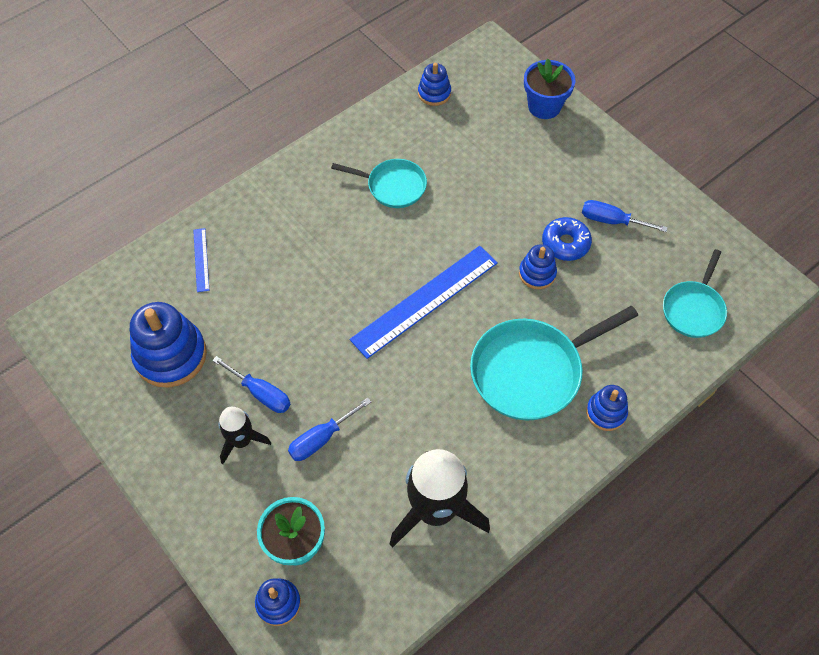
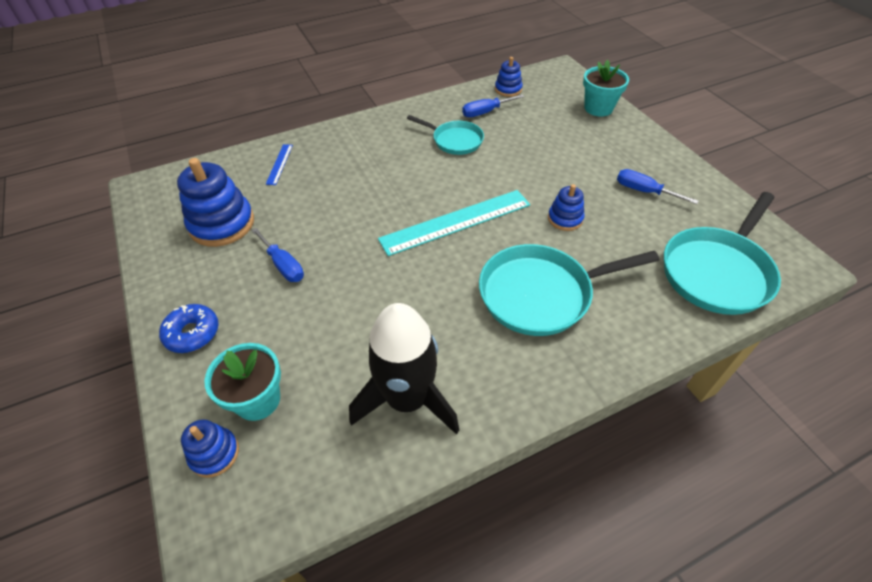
camera: 15 degrees right, 10 degrees down
black rocket [218,407,271,464] -> none
blue screwdriver [288,397,371,461] -> blue screwdriver moved to [462,94,525,117]
blue ruler [350,246,498,359] -> turquoise ruler [378,190,530,256]
blue flower pot [524,59,576,119] -> turquoise flower pot [583,60,629,116]
blue donut [542,217,592,261] -> blue donut moved to [159,304,218,353]
blue stacking toy [586,385,628,431] -> none
turquoise pan [663,249,727,338] -> turquoise pan [664,192,781,315], size x1.68

